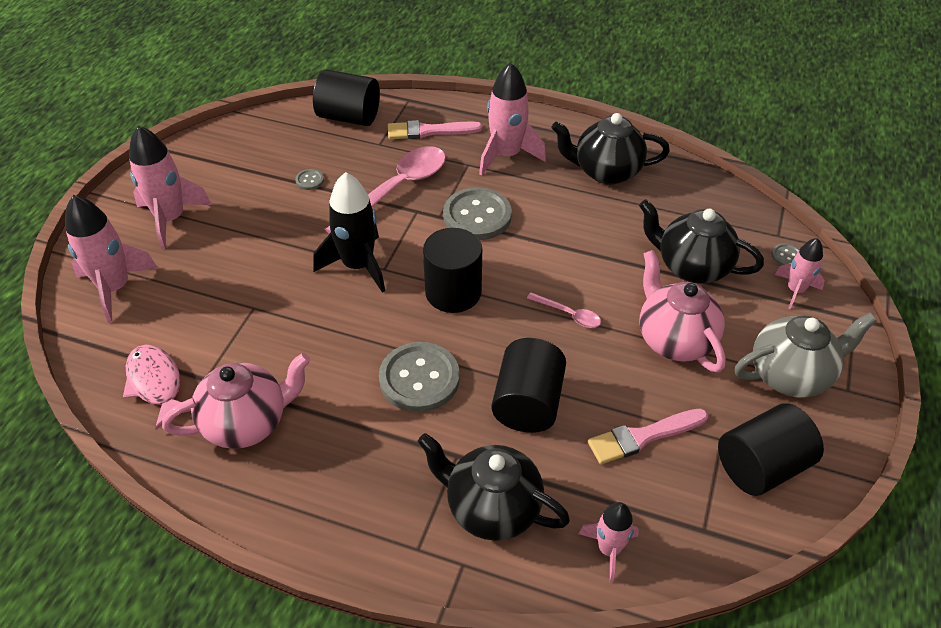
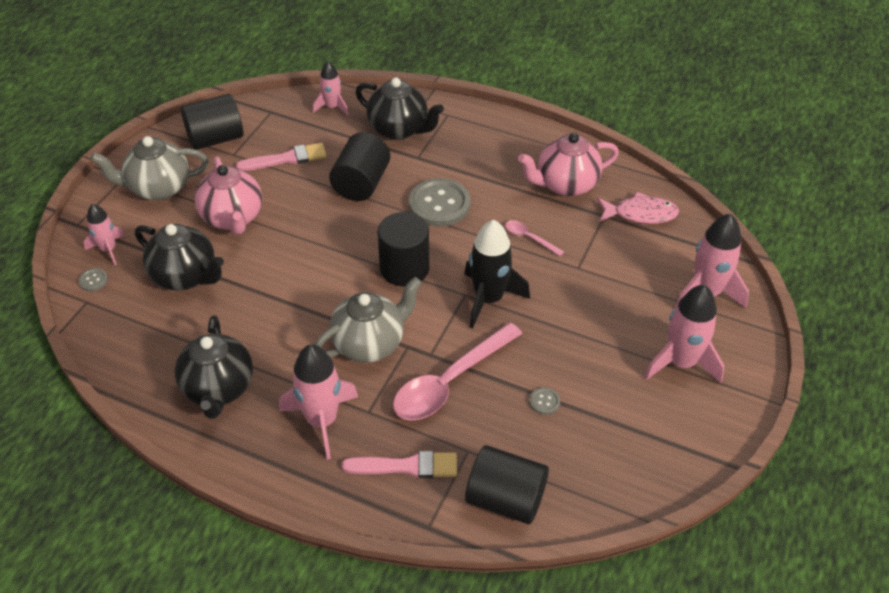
camera: 175 degrees left, 0 degrees up
pink fish [123,345,191,430] -> pink fish turned 60 degrees counterclockwise [597,192,679,224]
grey button [443,187,512,240] -> grey teapot [314,277,422,363]
pink spoon [527,292,601,328] -> pink spoon moved to [505,220,564,256]
black teapot [552,113,670,185] -> black teapot turned 75 degrees clockwise [175,315,253,419]

